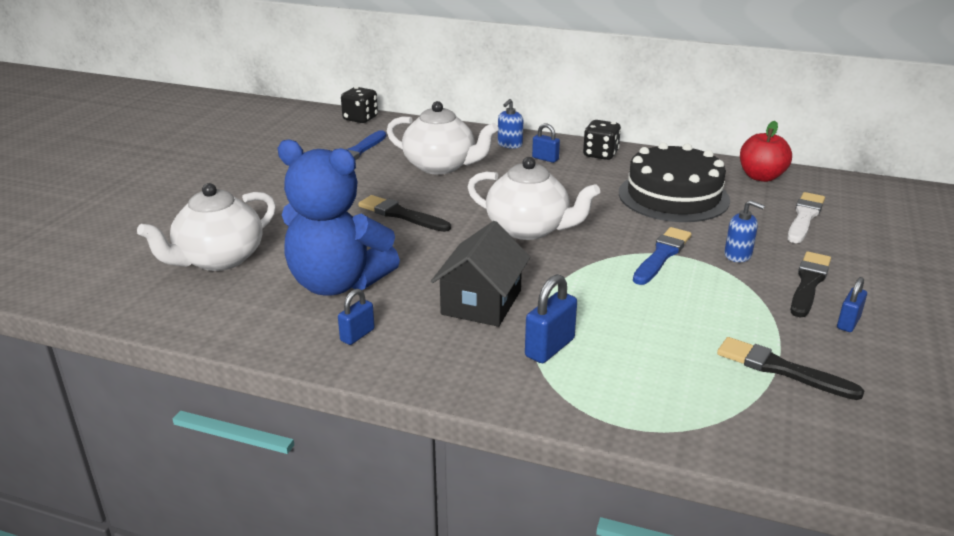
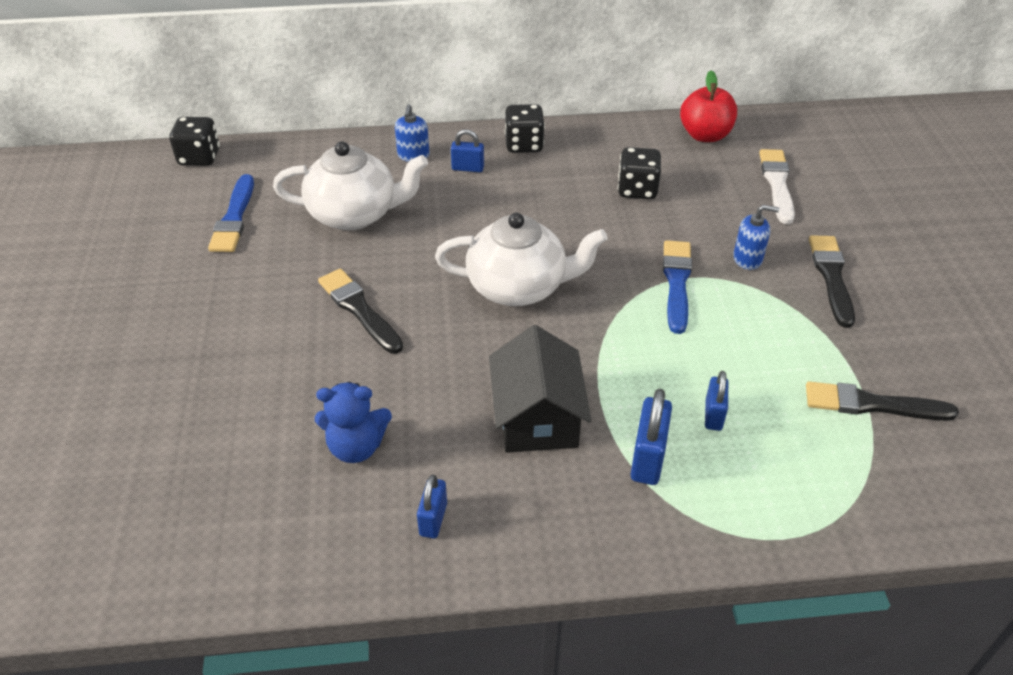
camera: 25 degrees left, 15 degrees up
white teapot [137,183,276,271] -> none
blue teddy bear [278,139,400,296] -> blue teddy bear [315,382,392,463], size x0.52
black brush [358,195,451,232] -> black brush turned 45 degrees clockwise [318,268,403,354]
black cake [619,142,730,222] -> black dice [618,147,661,199]
blue padlock [837,277,867,332] -> blue padlock moved to [705,371,728,431]

